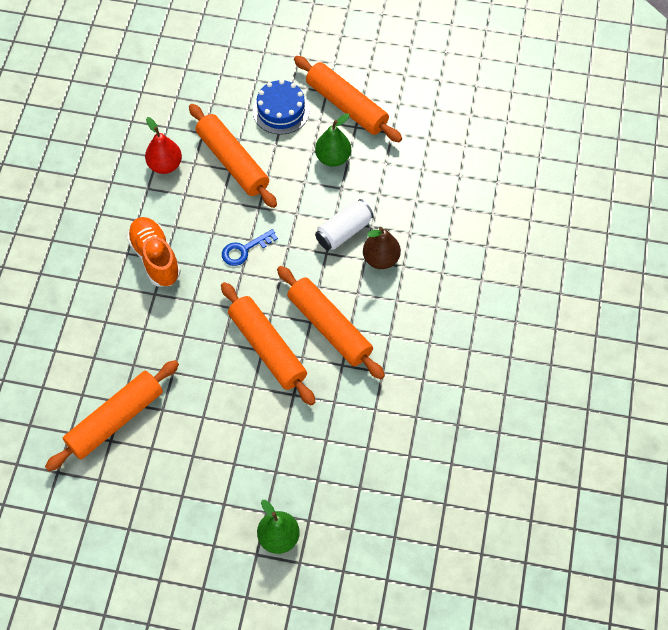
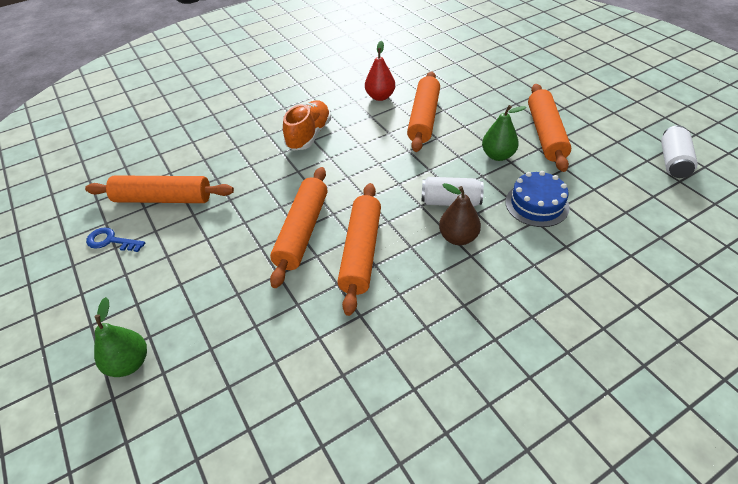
camera: 50 degrees right, 15 degrees down
blue key [222,229,278,266] -> blue key moved to [86,227,145,252]
blue cake [253,79,310,135] -> blue cake moved to [505,171,570,227]
none -> white can [661,125,698,178]

